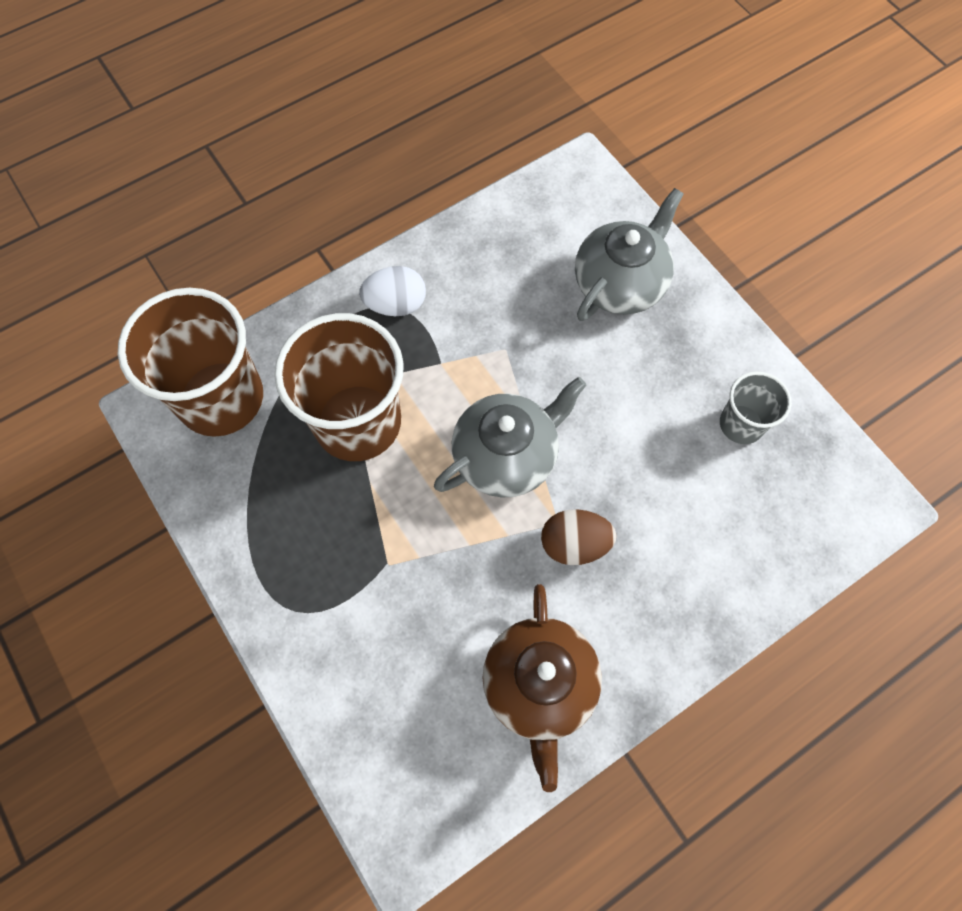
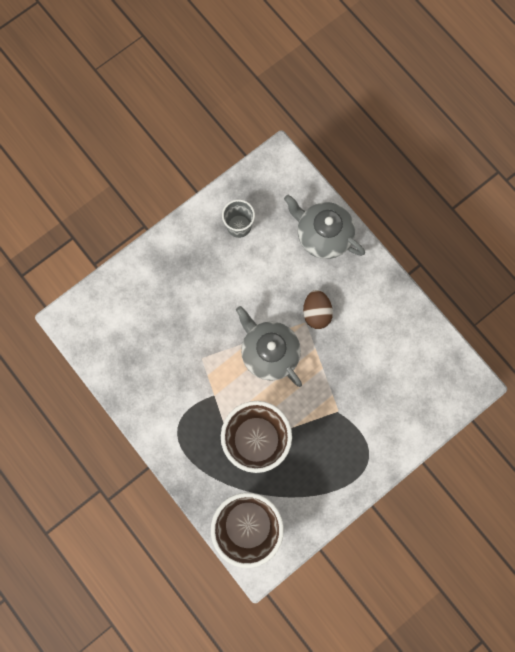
camera: 95 degrees left, 10 degrees up
white egg [359,266,426,316] -> none
brown teapot [482,584,602,792] -> none
grey teapot [575,188,683,321] -> grey teapot moved to [284,195,365,259]

